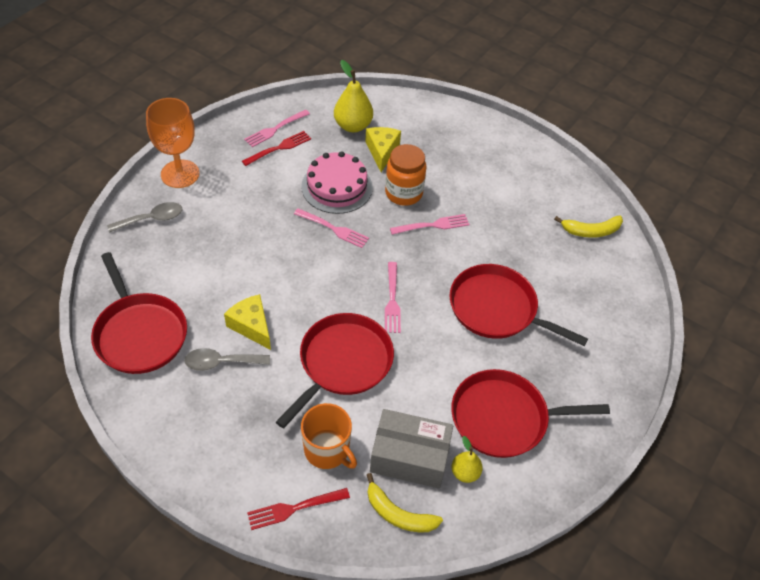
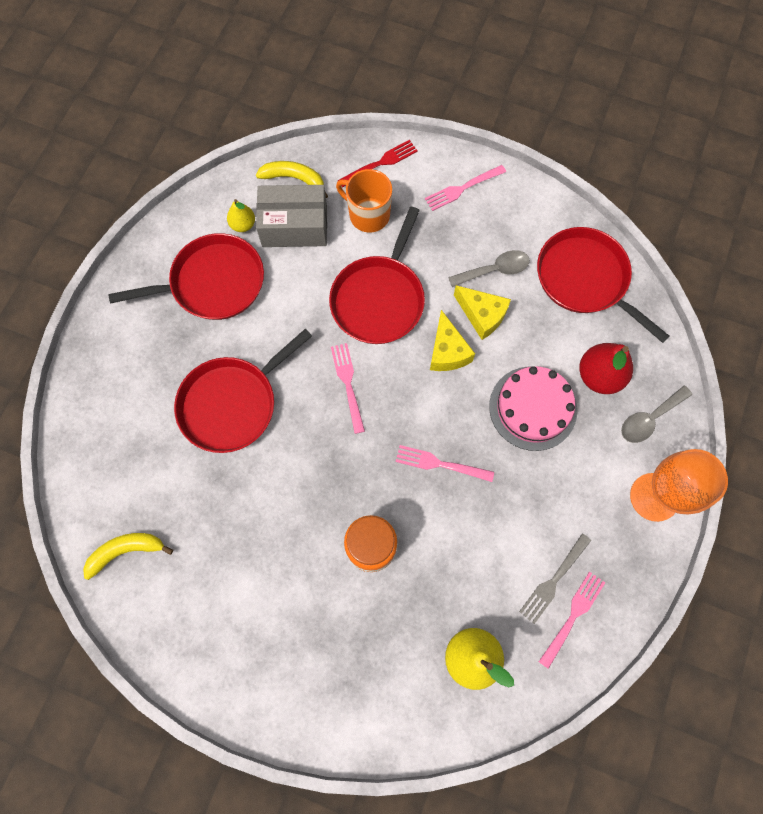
camera: 170 degrees right, 20 degrees up
red fork [242,131,311,166] -> grey fork [519,533,591,624]
pink cake [301,151,373,214] -> pink cake moved to [489,366,577,451]
yellow cheese [365,127,401,172] -> yellow cheese moved to [430,310,475,371]
pink fork [390,214,470,235] -> pink fork moved to [425,165,506,211]
red pan [449,264,588,346] -> red pan turned 120 degrees clockwise [174,329,312,453]
none -> red pear [579,343,633,394]

